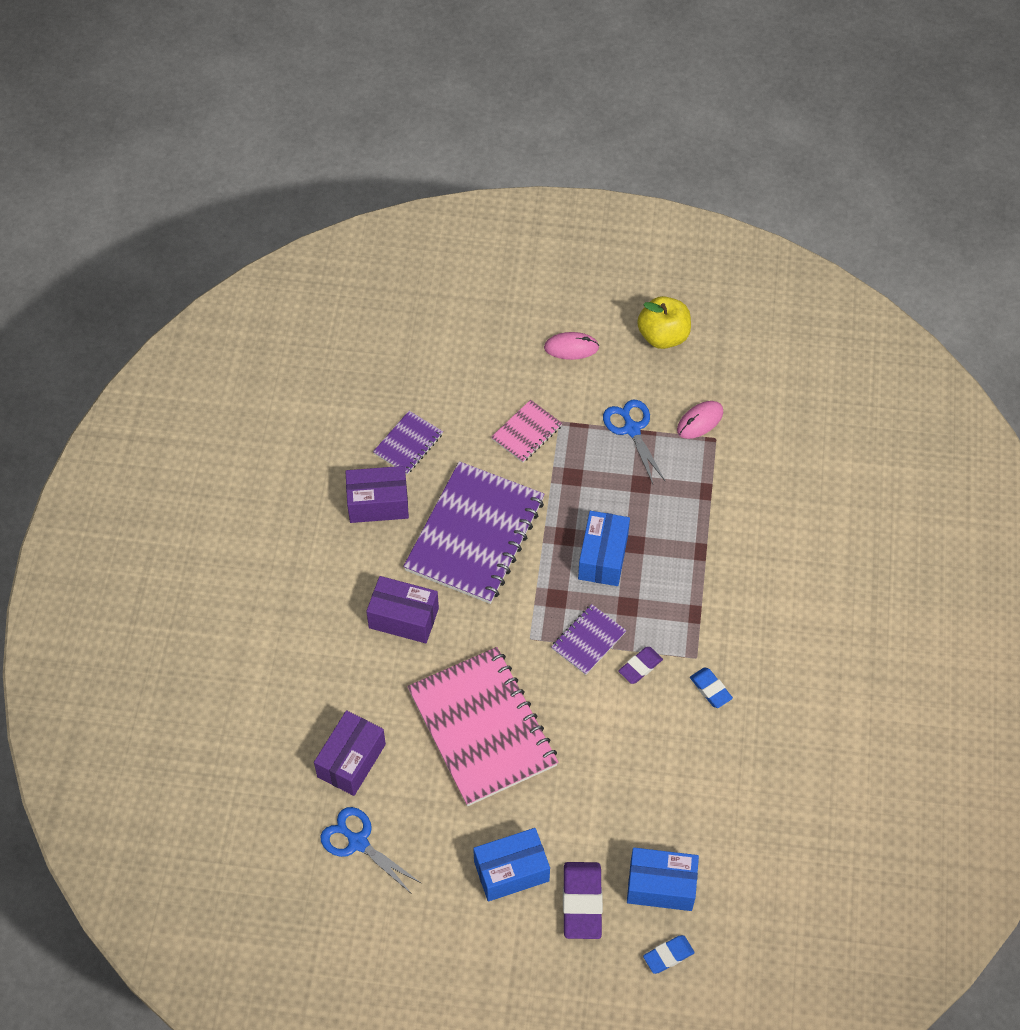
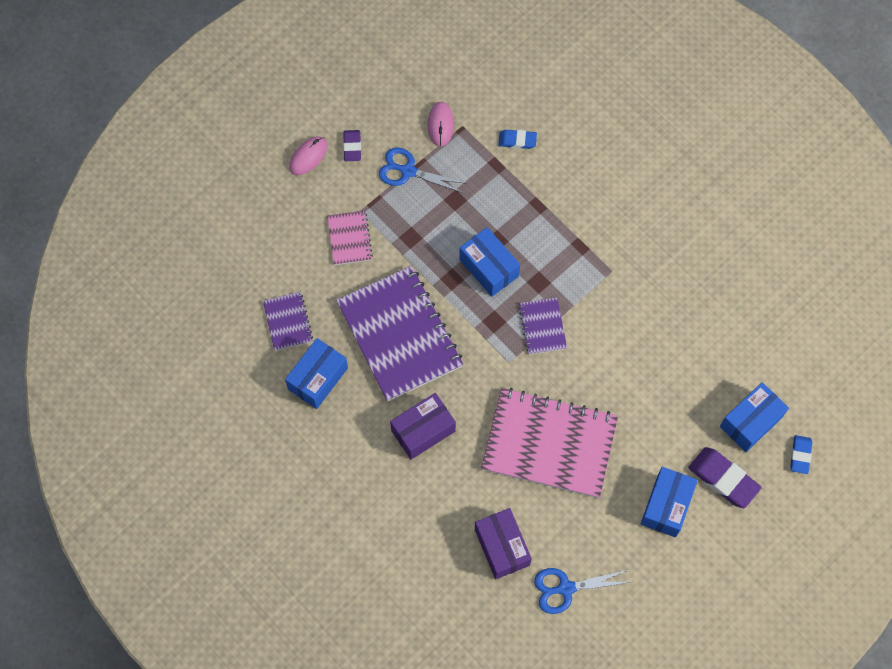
camera: 50 degrees left, 10 degrees up
purple box [345,466,409,523] -> blue box [285,338,348,409]
purple eraser [618,647,663,684] -> purple eraser moved to [343,130,361,161]
yellow apple [637,296,691,349] -> none
blue eraser [690,667,733,708] -> blue eraser moved to [498,130,537,149]

